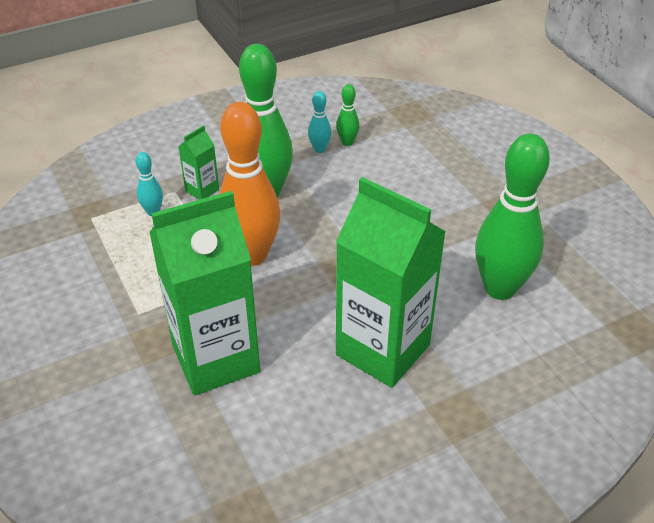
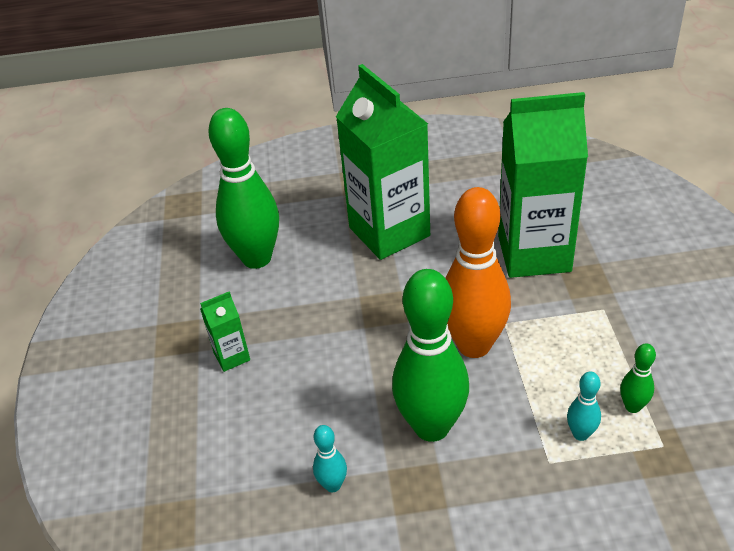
camera: 155 degrees left, 0 degrees up
green carton [178,125,219,200] -> green carton moved to [200,291,250,372]
green bowling pin [336,84,359,146] -> green bowling pin moved to [620,343,656,413]

